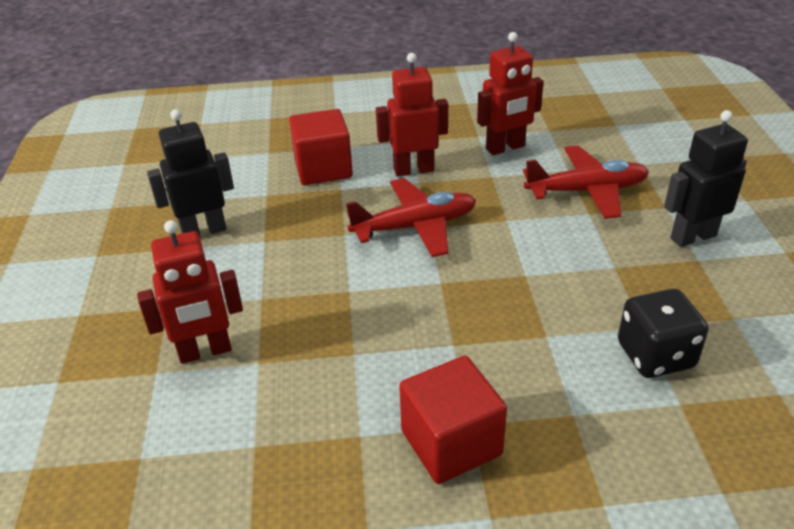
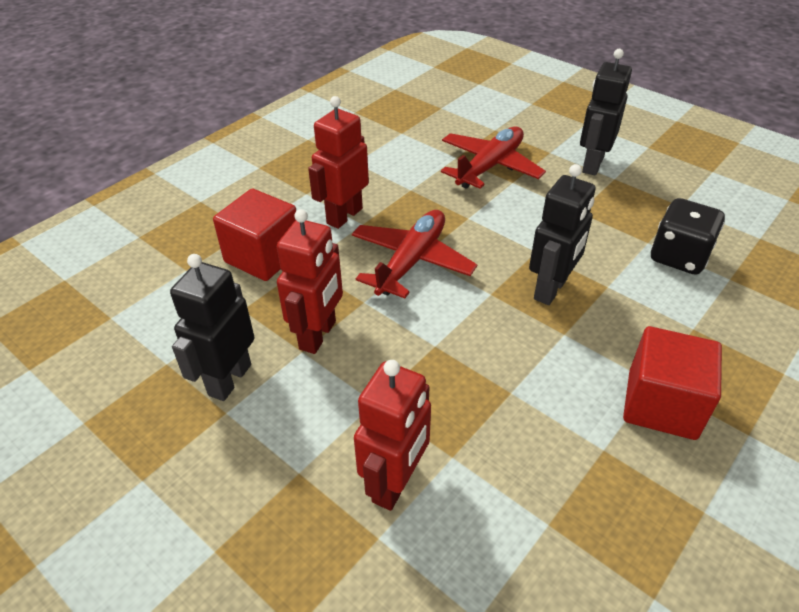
camera: 45 degrees left, 5 degrees up
red robot [477,32,544,155] -> red robot moved to [277,209,343,354]
none -> black robot [529,164,596,305]

